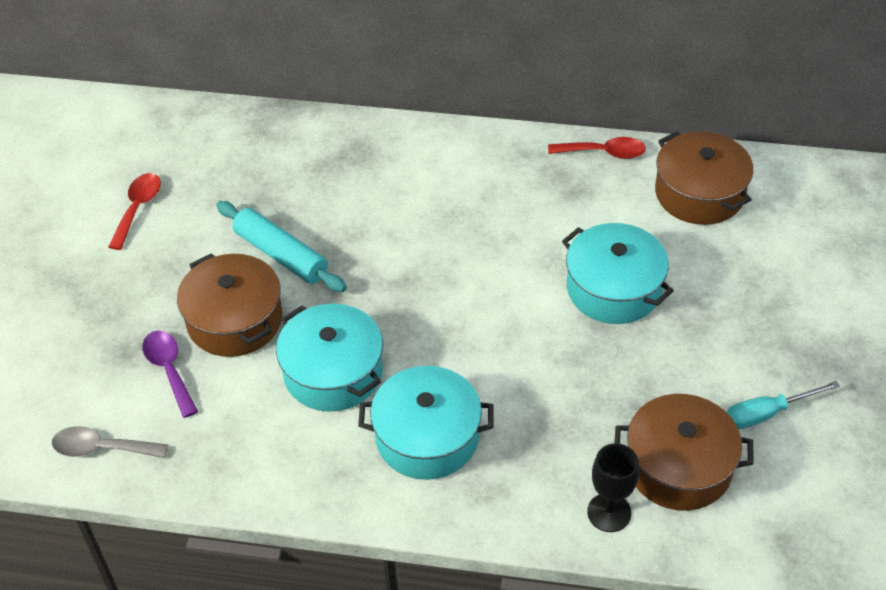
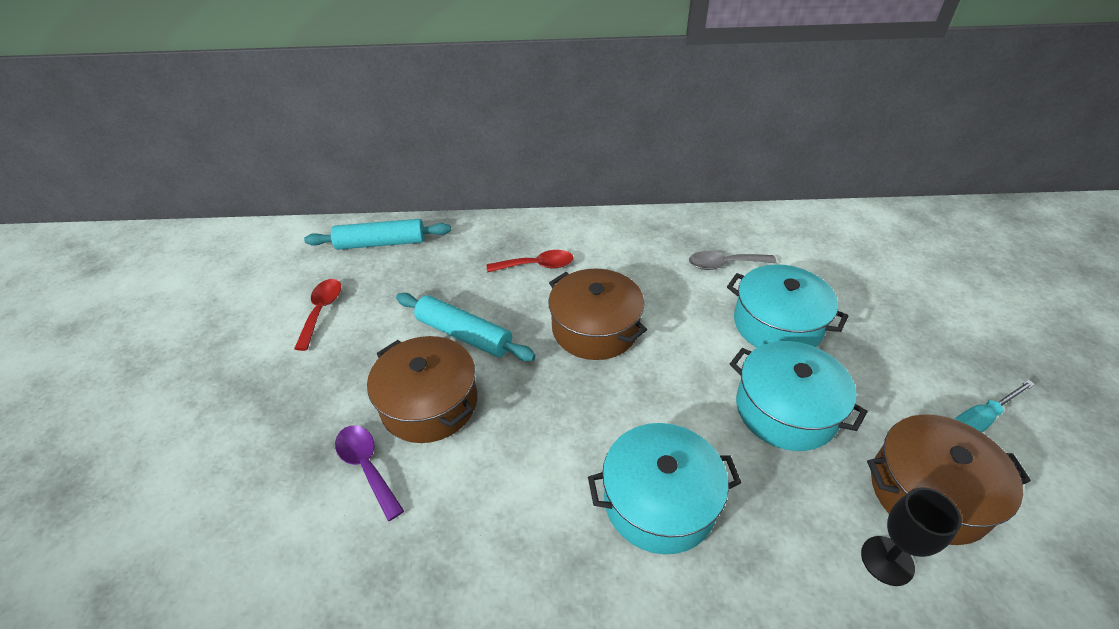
camera: 10 degrees left, 5 degrees down
grey spoon [52,426,168,458] -> grey spoon moved to [689,251,777,270]
turquoise pot [276,304,383,412] -> turquoise pot moved to [730,341,867,451]
red spoon [548,137,646,159] -> red spoon moved to [487,250,574,272]
brown pot [655,131,753,225] -> brown pot moved to [548,269,647,360]
none -> turquoise rolling pin [304,219,451,250]

